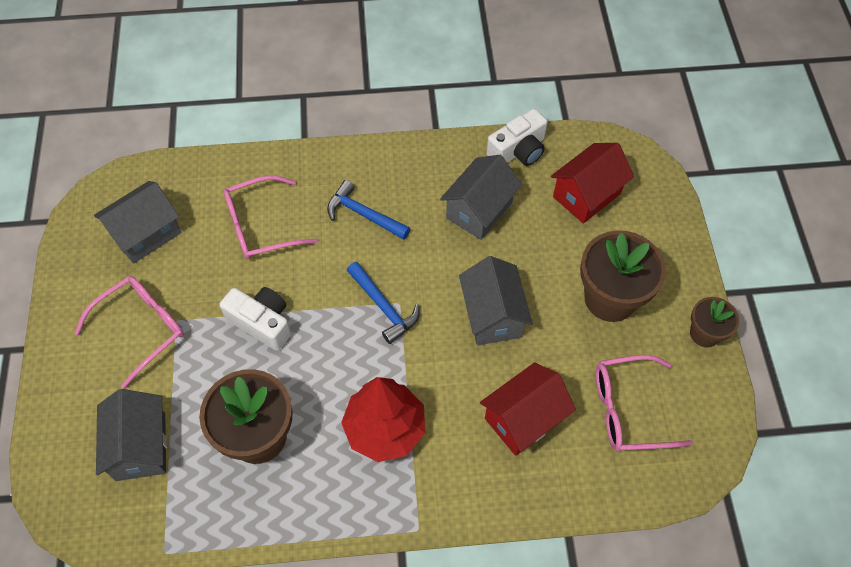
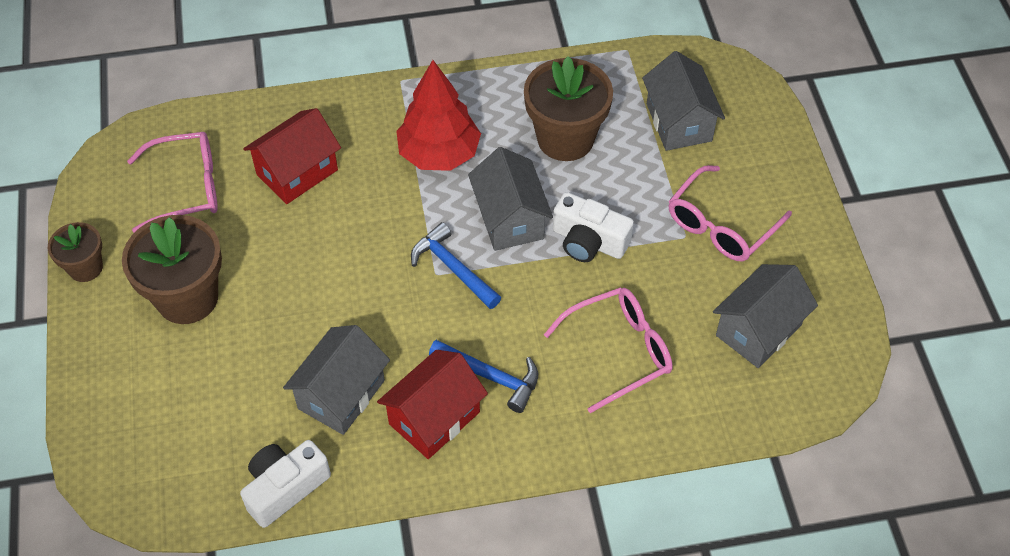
camera: 175 degrees right, 5 degrees down
grey house [459,256,533,345] -> grey house moved to [468,147,553,251]
red house [551,143,634,224] -> red house moved to [377,350,488,459]

